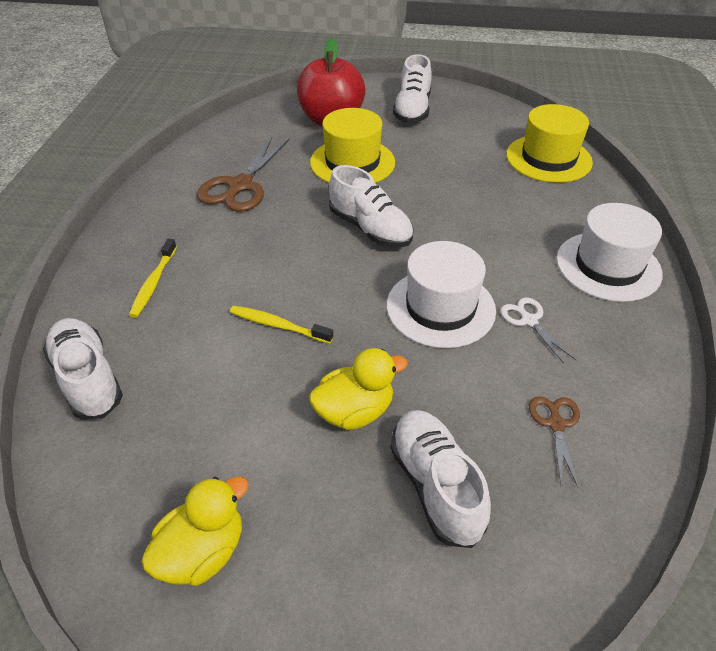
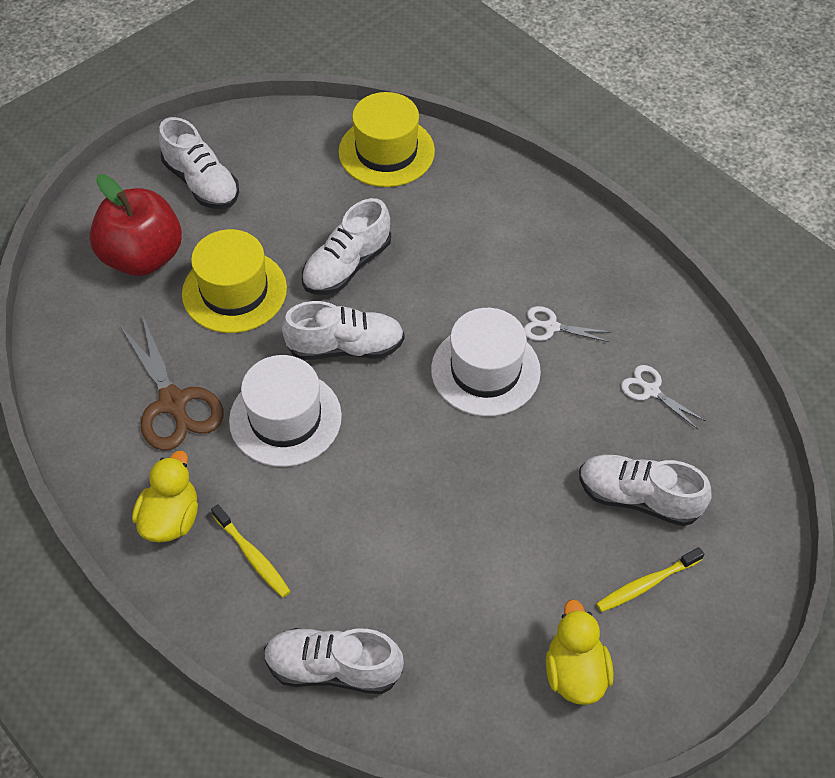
camera: 50 degrees left, 10 degrees up
yellow toothbrush [230,306,333,344] -> yellow toothbrush moved to [596,547,704,612]
yellow duck [309,348,408,430] -> yellow duck moved to [132,451,198,543]
brown scissors [529,396,580,487] -> white scissors [621,365,706,429]
white hat [556,203,663,302] -> white hat moved to [229,355,342,467]
none -> white shoe [302,198,391,295]

